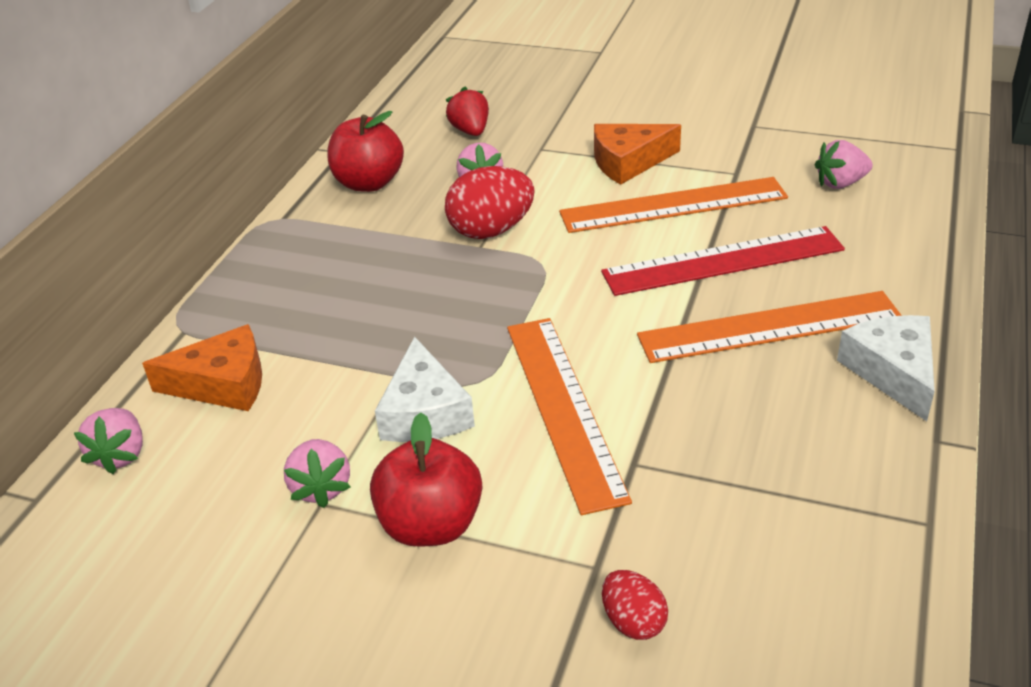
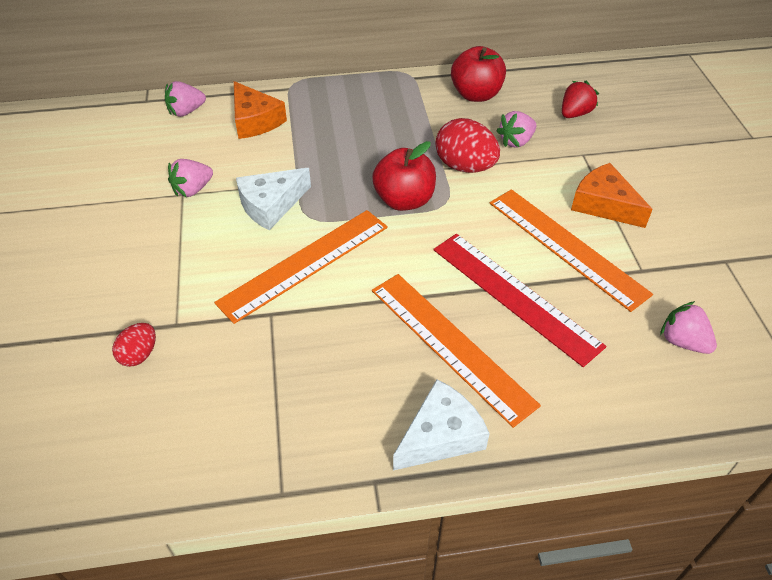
camera: 60 degrees right, 10 degrees up
red apple [370,413,482,547] -> red apple moved to [372,141,436,211]

